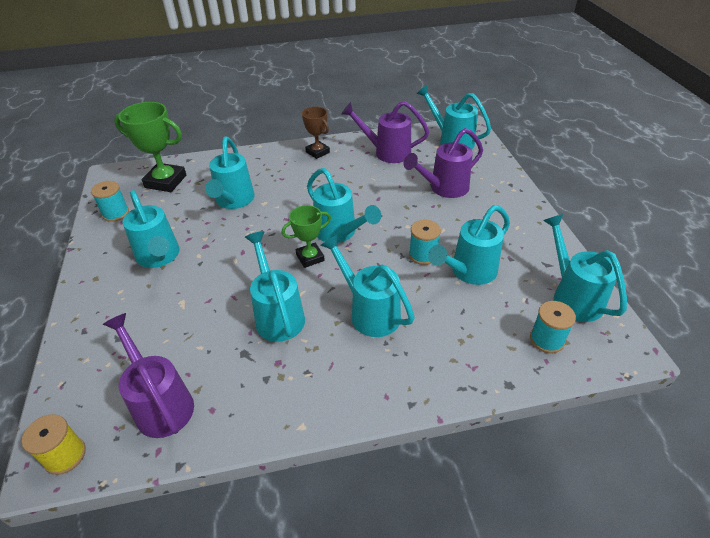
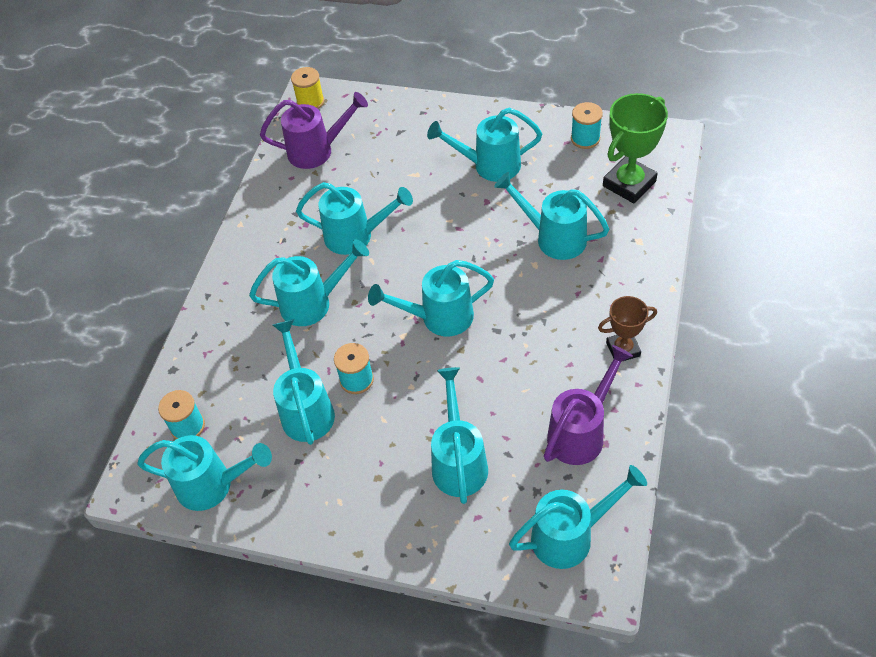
camera: 120 degrees right, 10 degrees up
green trophy [282,205,331,268] -> none
purple watering can [403,128,483,198] -> turquoise watering can [431,367,488,504]

